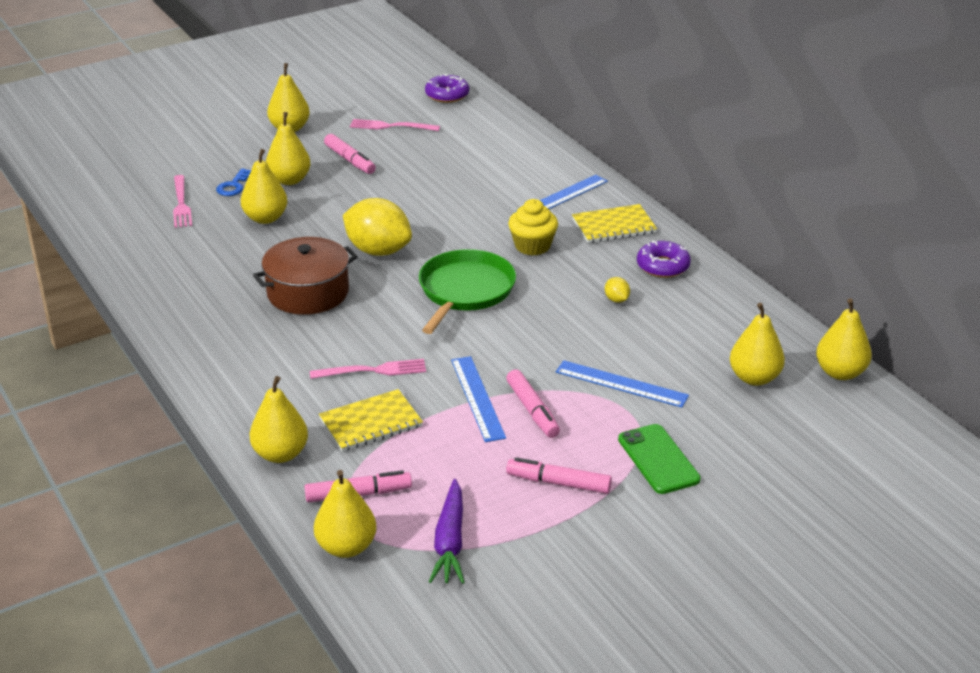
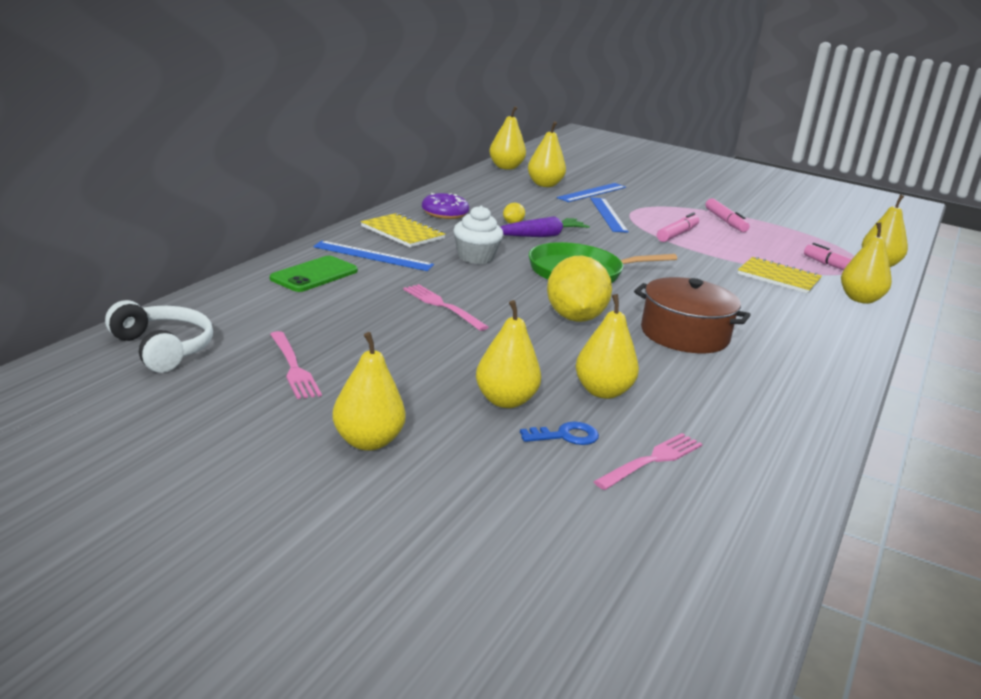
camera: 125 degrees left, 10 degrees down
pink fork [310,359,426,379] -> pink fork moved to [403,284,489,331]
pink marker [324,134,376,174] -> none
purple donut [425,74,469,103] -> white headphones [105,300,213,373]
purple carrot [429,479,465,584] -> purple carrot moved to [501,216,590,237]
blue ruler [451,356,506,442] -> blue ruler moved to [557,183,626,202]
yellow cupcake [508,199,558,256] -> white cupcake [453,205,504,264]
green phone [618,424,701,494] -> green phone moved to [270,256,358,292]

